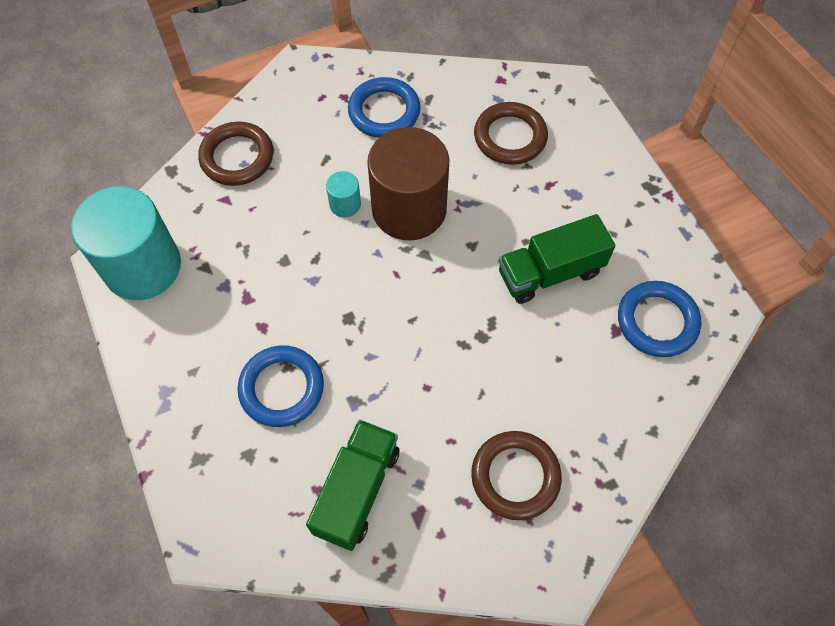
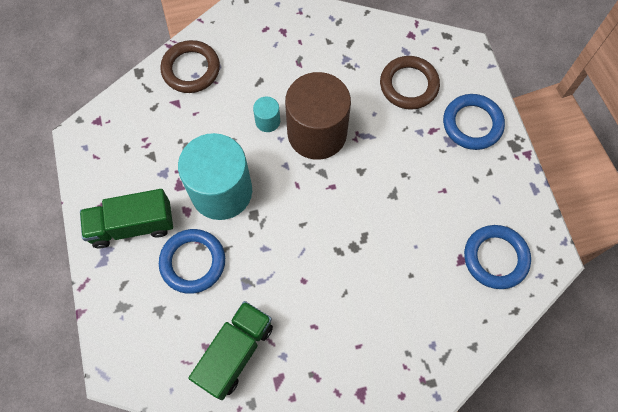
camera: 10 degrees right, 5 degrees up
turquoise cylinder [71,186,181,300] -> turquoise cylinder moved to [178,133,252,220]
blue ring [348,77,421,138] -> blue ring moved to [443,94,505,150]
brown ring [471,431,562,520] -> none
green truck [499,214,615,304] -> green truck moved to [80,189,173,248]

